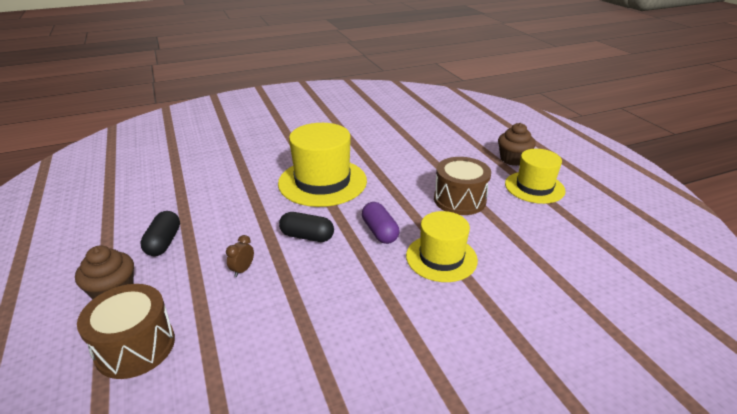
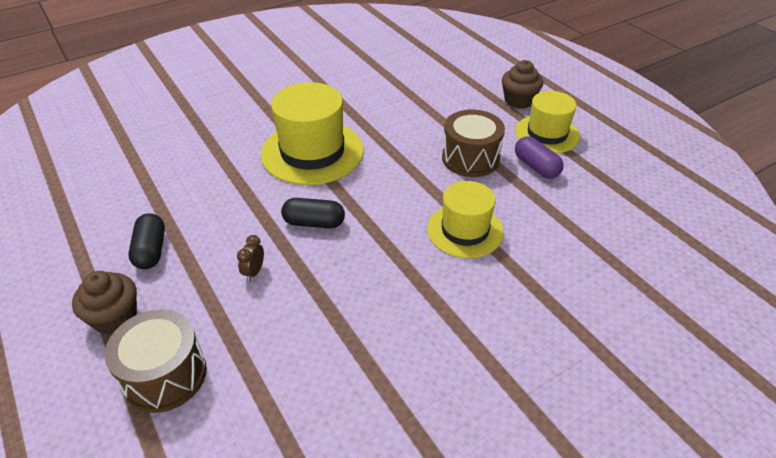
camera: 10 degrees left, 10 degrees up
purple capsule [362,202,399,244] -> purple capsule moved to [515,136,563,179]

